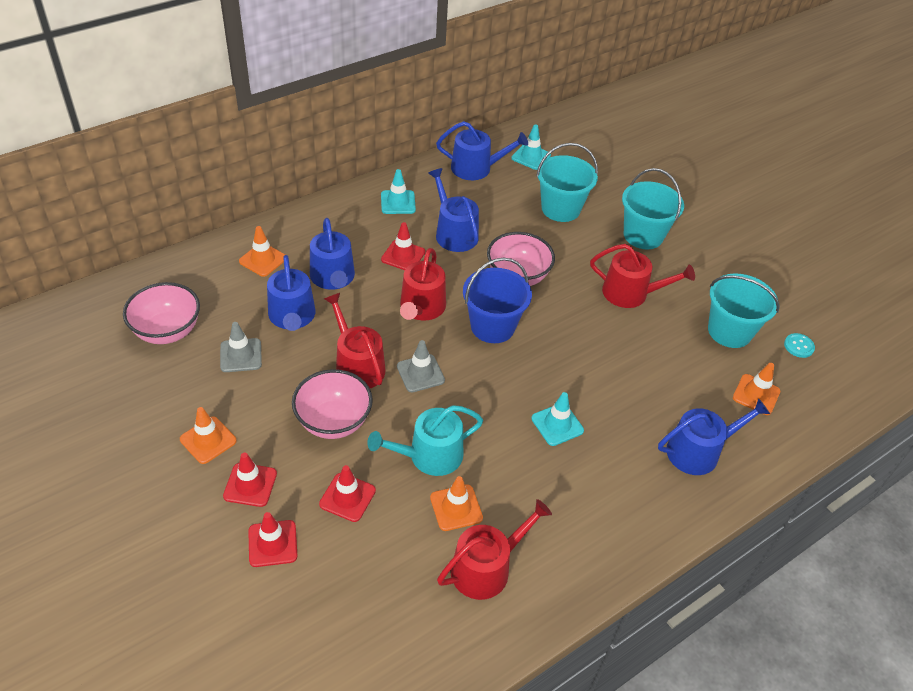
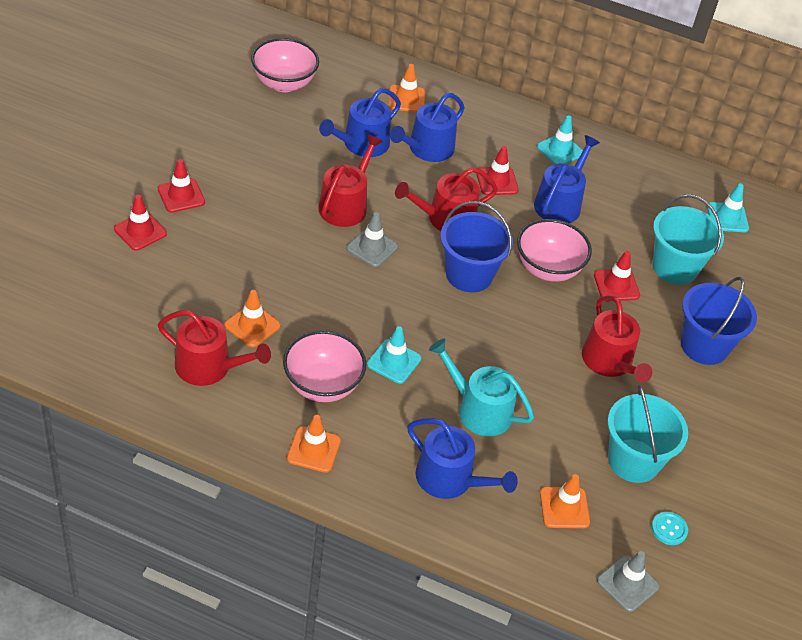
camera: 55 degrees right, 0 degrees up
orange traffic cone [180,407,237,464] -> orange traffic cone moved to [287,415,341,473]
grey traffic cone [220,322,262,372] -> grey traffic cone moved to [597,551,659,612]
pink bowl [292,369,373,439] -> pink bowl moved to [283,330,367,402]
red traffic cone [319,465,376,522] -> red traffic cone moved to [594,251,640,301]
turquoise watering can [367,405,483,476] -> turquoise watering can moved to [429,339,534,436]
blue watering can [436,121,528,180] -> none
turquoise bucket [622,168,684,249] -> blue bucket [681,277,757,365]

